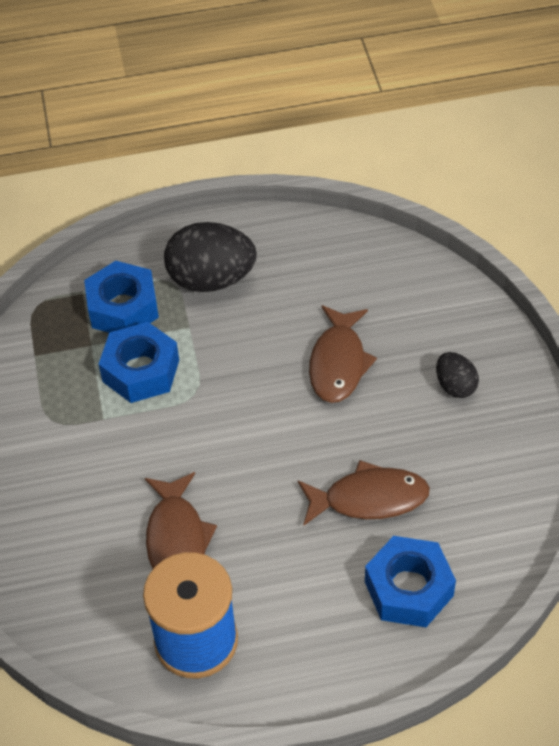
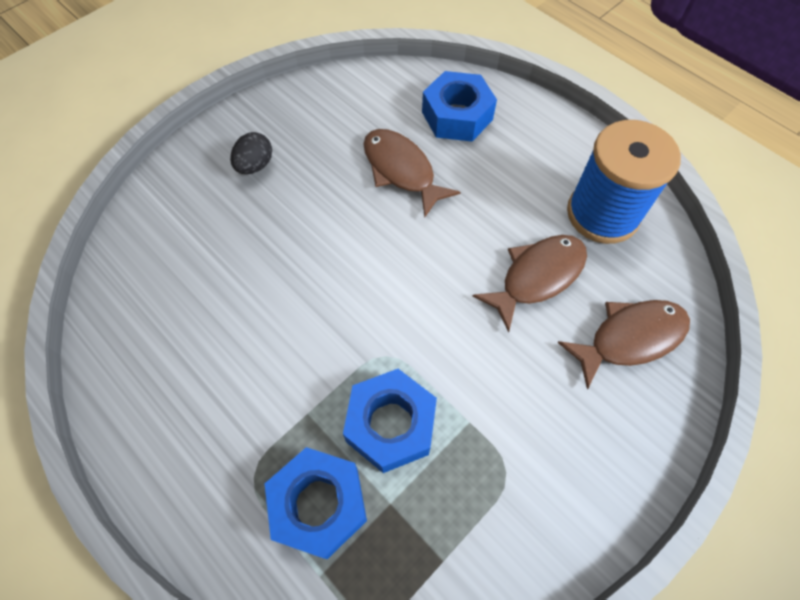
camera: 125 degrees left, 10 degrees up
black egg [164,222,257,292] -> none
brown fish [309,305,377,403] -> brown fish moved to [558,300,690,389]

